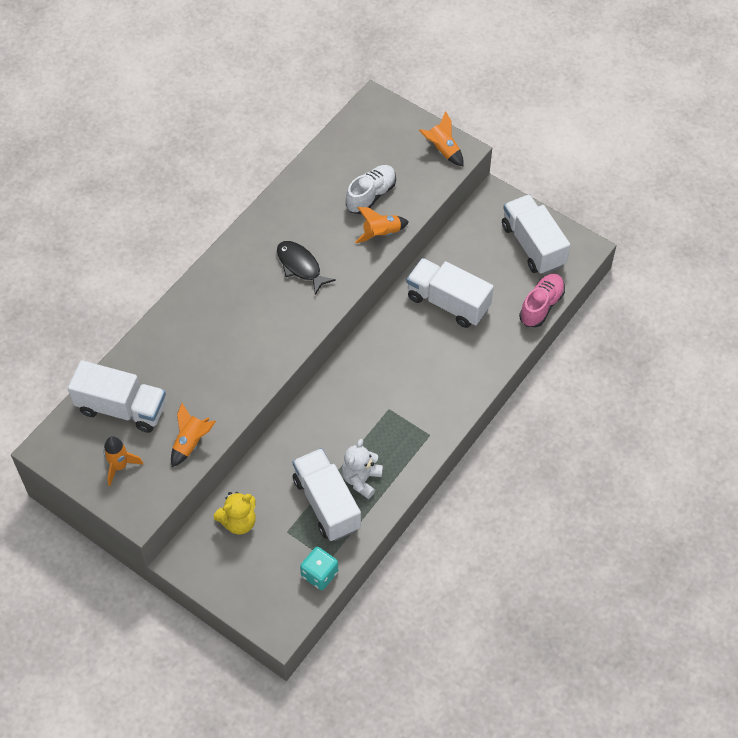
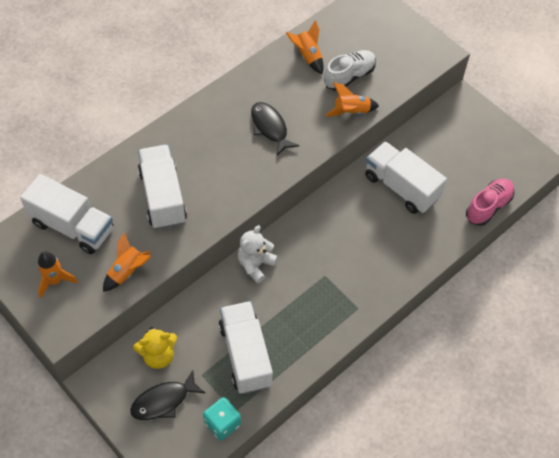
camera: 10 degrees right, 0 degrees up
white teddy bear [342,439,383,499] -> white teddy bear moved to [238,225,278,283]
orange rocket [419,111,464,166] -> orange rocket moved to [286,20,324,74]
white truck [502,194,570,275] -> white truck moved to [138,145,187,229]
none -> black fish [130,370,205,420]

